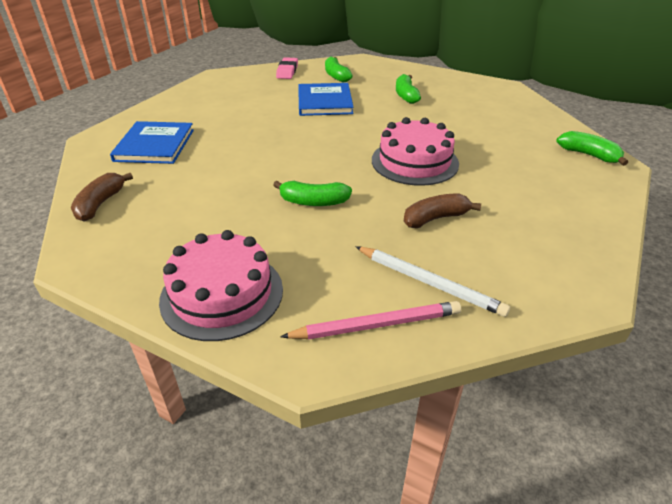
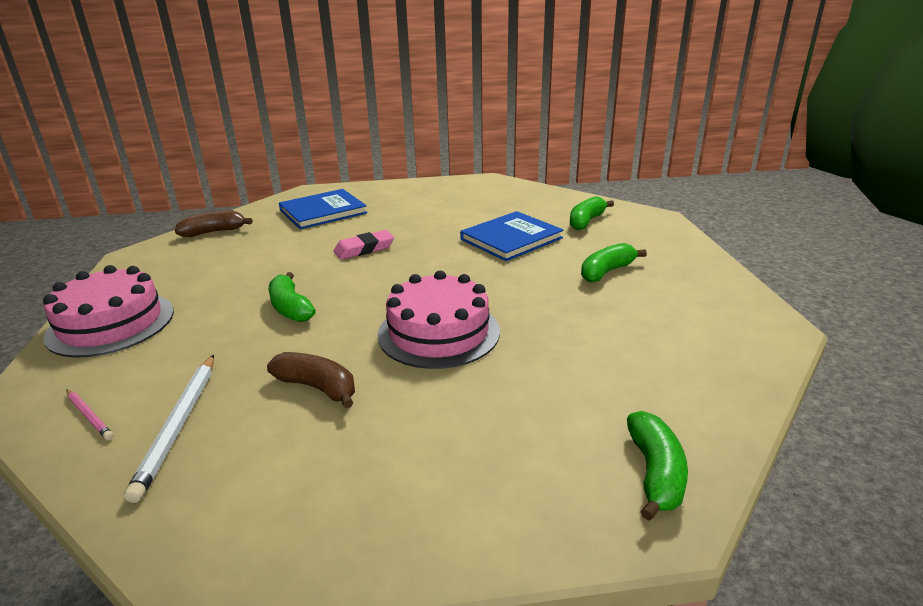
camera: 55 degrees right, 10 degrees down
pink eraser [276,57,298,79] -> pink eraser moved to [334,230,394,259]
pink pencil [280,301,461,339] -> pink pencil [66,390,113,440], size x0.54

